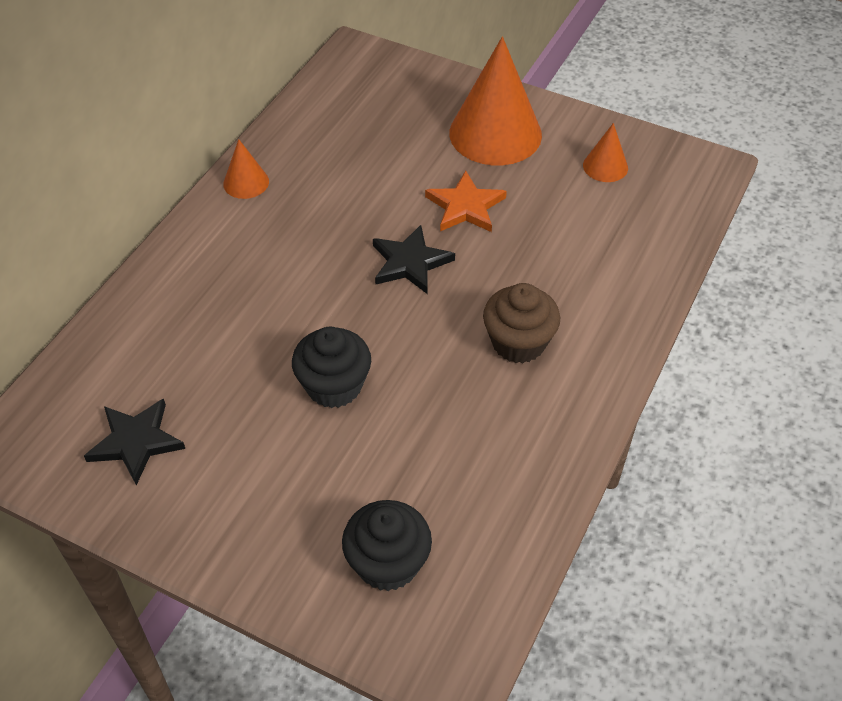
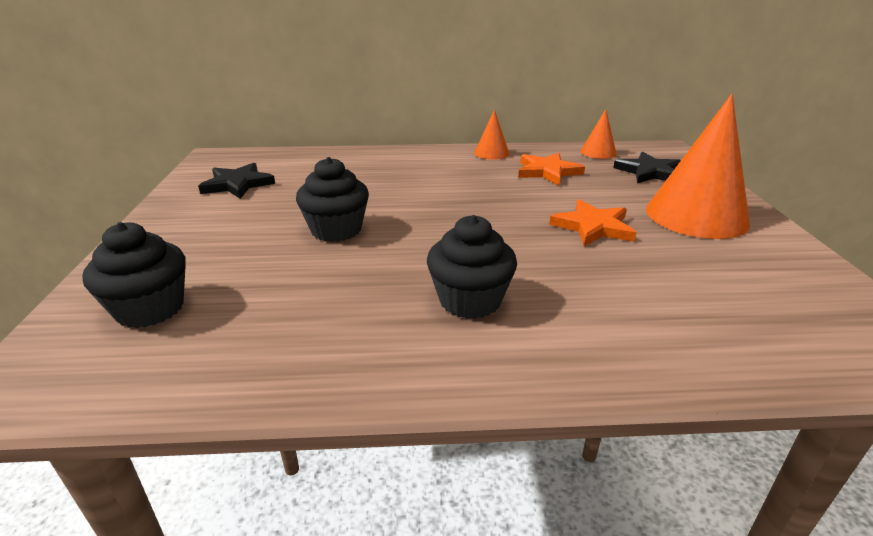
camera: 60 degrees right, 20 degrees down
black star [373,225,455,294] -> black star moved to [613,152,681,183]
brown cupcake [483,283,560,363] -> black cupcake [427,215,517,319]
orange cone [583,123,628,182] -> orange cone moved to [581,109,617,159]
none -> orange star [518,153,585,185]

